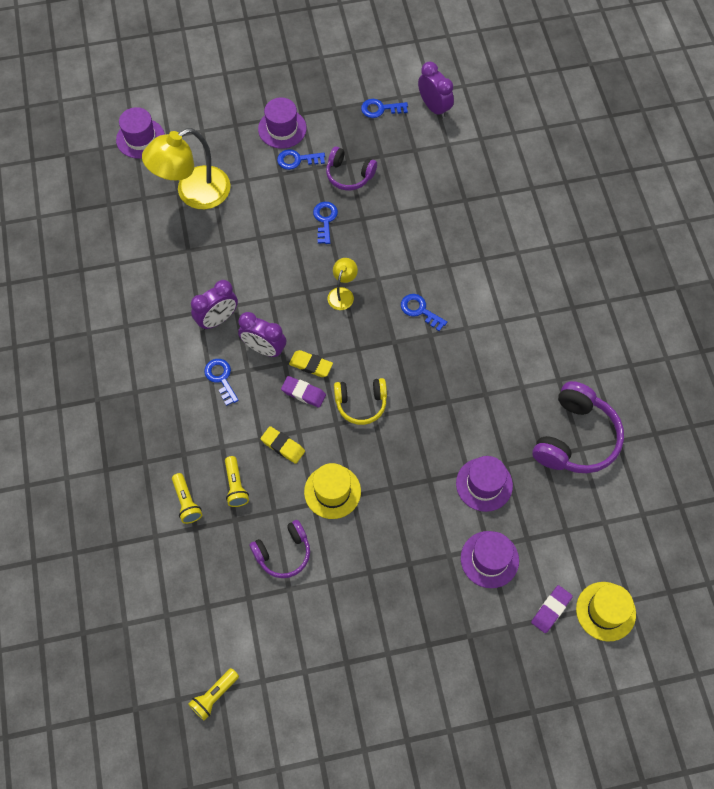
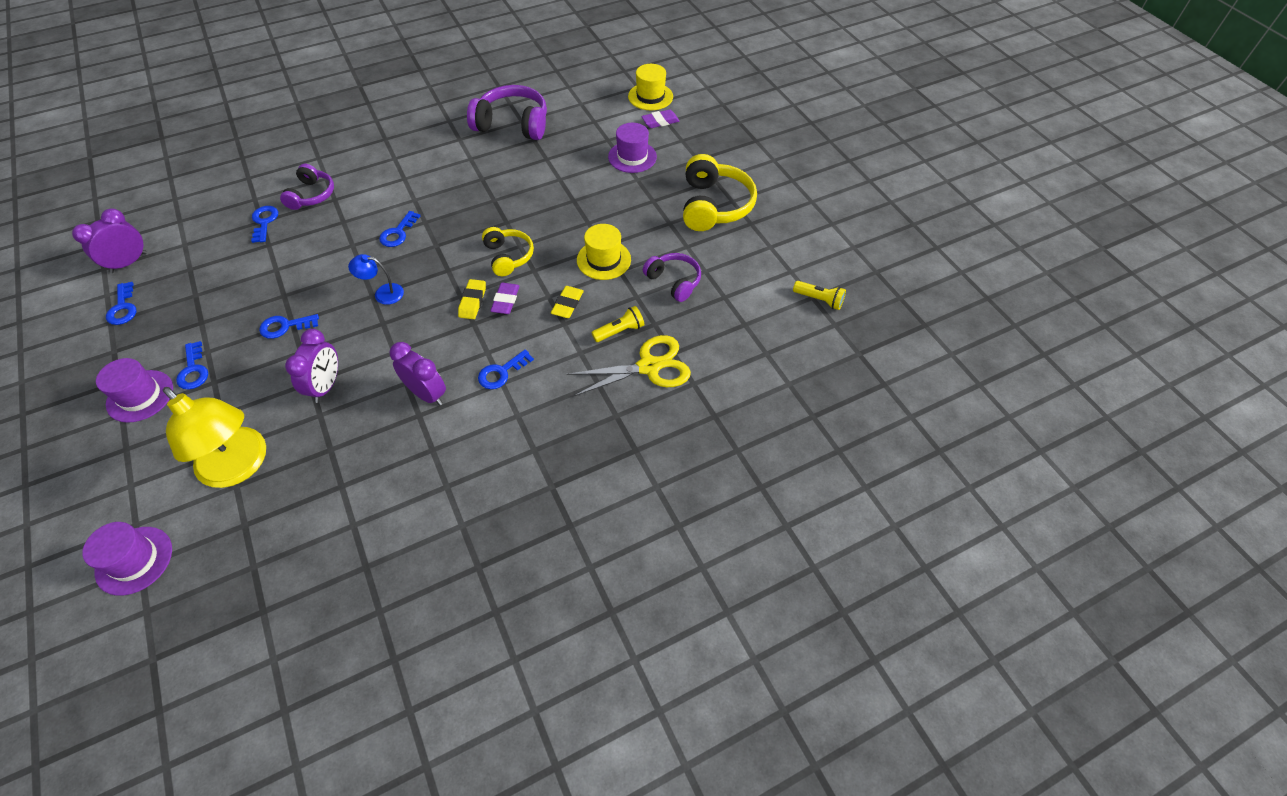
camera: 105 degrees left, 10 degrees down
yellow flashlight [172,473,202,524] -> yellow scissors [566,335,691,397]
purple clock [238,312,286,357] -> purple clock moved to [285,329,338,403]
purple headphones [326,147,377,190] -> purple headphones moved to [280,164,334,210]
yellow lamp [328,258,358,310] -> blue lamp [348,254,404,305]
purple hat [456,456,513,512] -> none
purple eraser [531,585,573,633] -> purple eraser turned 45 degrees counterclockwise [641,109,679,128]
none -> blue key [251,206,278,243]
none -> yellow headphones [683,154,757,231]

